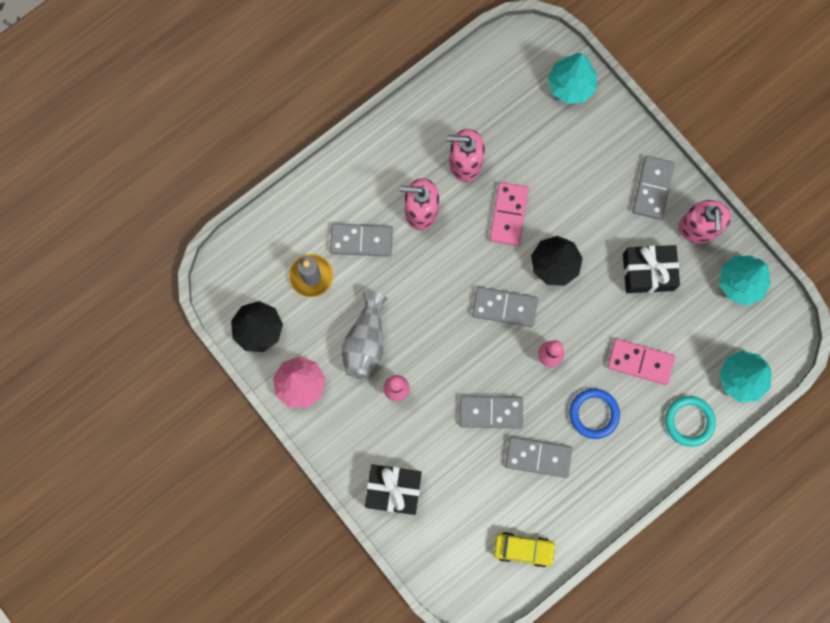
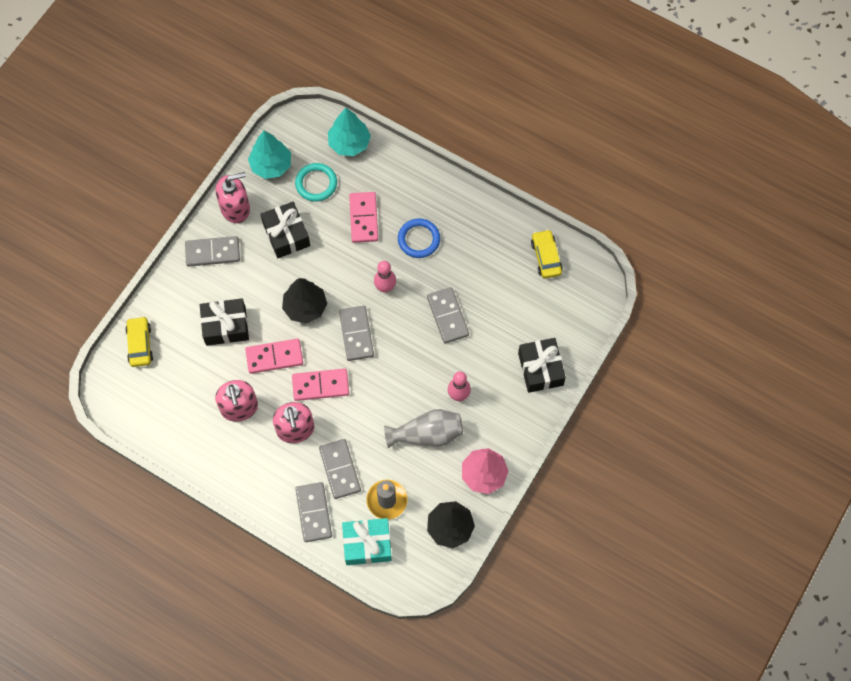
camera: 110 degrees left, 10 degrees down
grey domino [505,437,572,478] -> grey domino moved to [295,482,332,542]
turquoise tree [548,53,597,104] -> yellow car [125,316,153,367]
turquoise ring [665,396,716,447] -> turquoise ring moved to [295,163,337,202]
none -> black gift [200,298,249,346]
none -> pink domino [292,368,349,401]
none -> turquoise gift [342,518,392,565]

